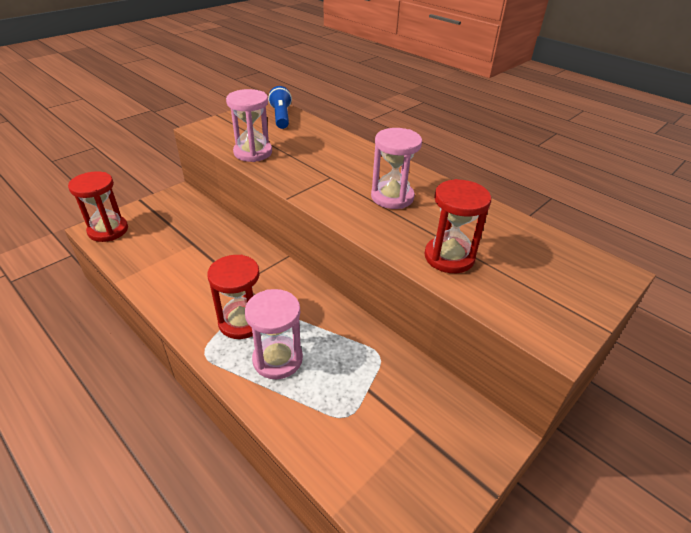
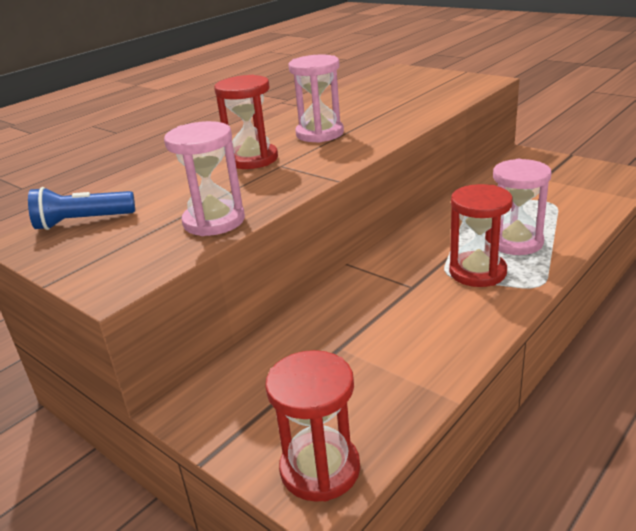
camera: 90 degrees left, 10 degrees down
red hourglass [424,179,491,273] -> red hourglass moved to [214,75,278,169]

